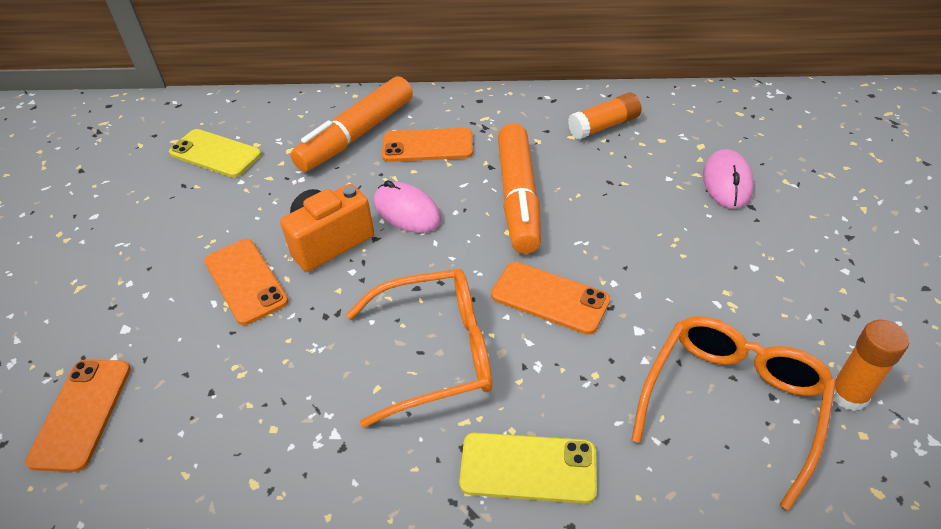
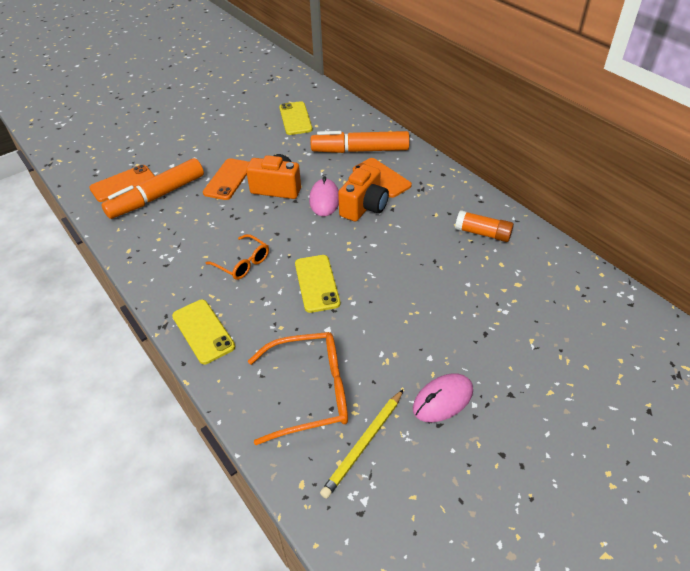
camera: 50 degrees right, 0 degrees up
orange glasses [346,269,492,428] -> orange glasses [206,234,269,280], size x0.59
orange phone [491,262,610,335] -> yellow phone [295,255,340,313]
orange marker [498,123,541,254] -> orange marker moved to [101,158,204,219]
pink mouse [703,149,754,209] -> pink mouse moved to [413,373,473,422]
orange glue stick [833,320,909,411] -> yellow pencil [320,390,403,499]
none -> orange camera [338,164,389,222]

